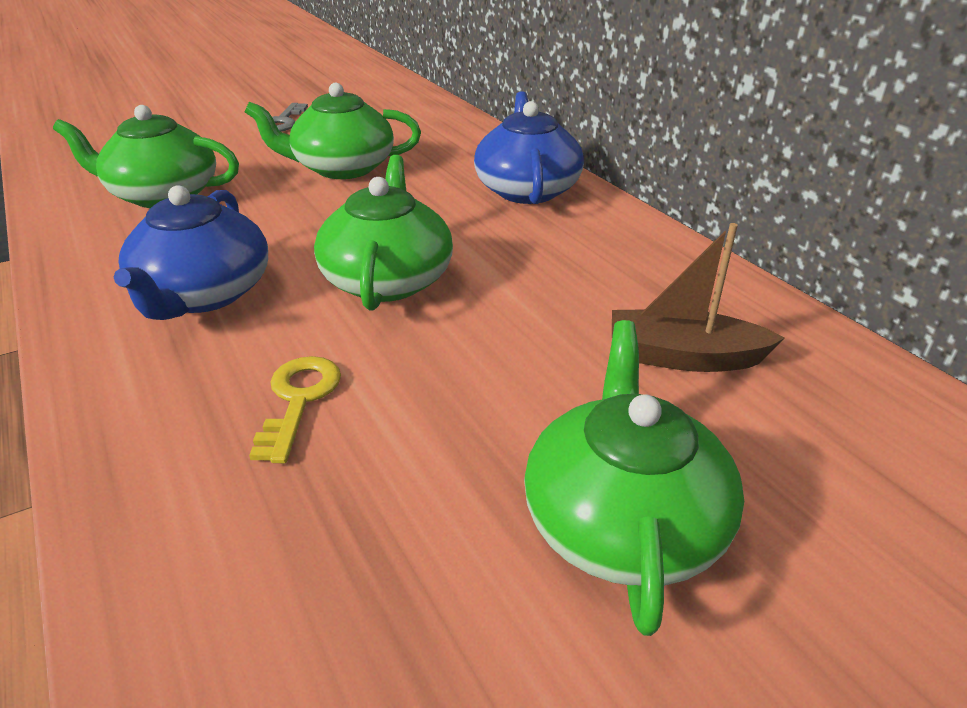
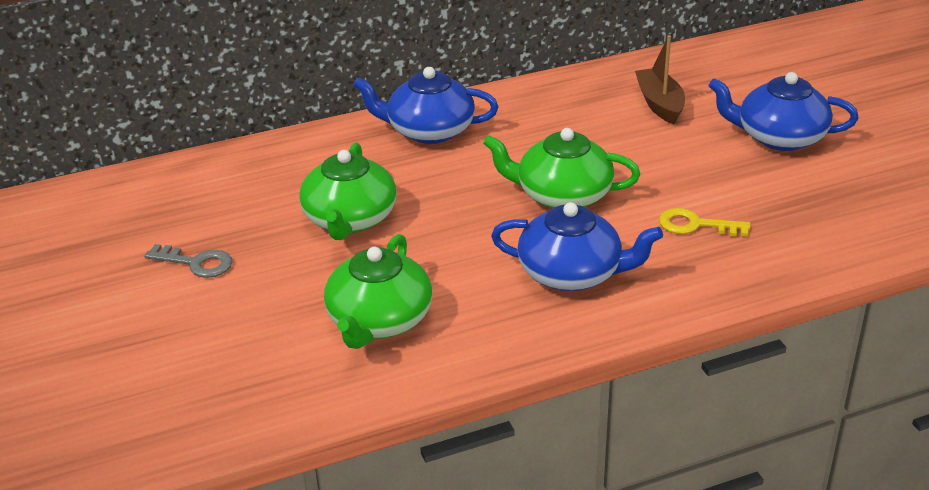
camera: 80 degrees left, 0 degrees up
green teapot [524,320,744,636] -> blue teapot [709,72,858,151]
brown boat [612,223,784,372] -> brown boat turned 150 degrees clockwise [635,35,685,124]

